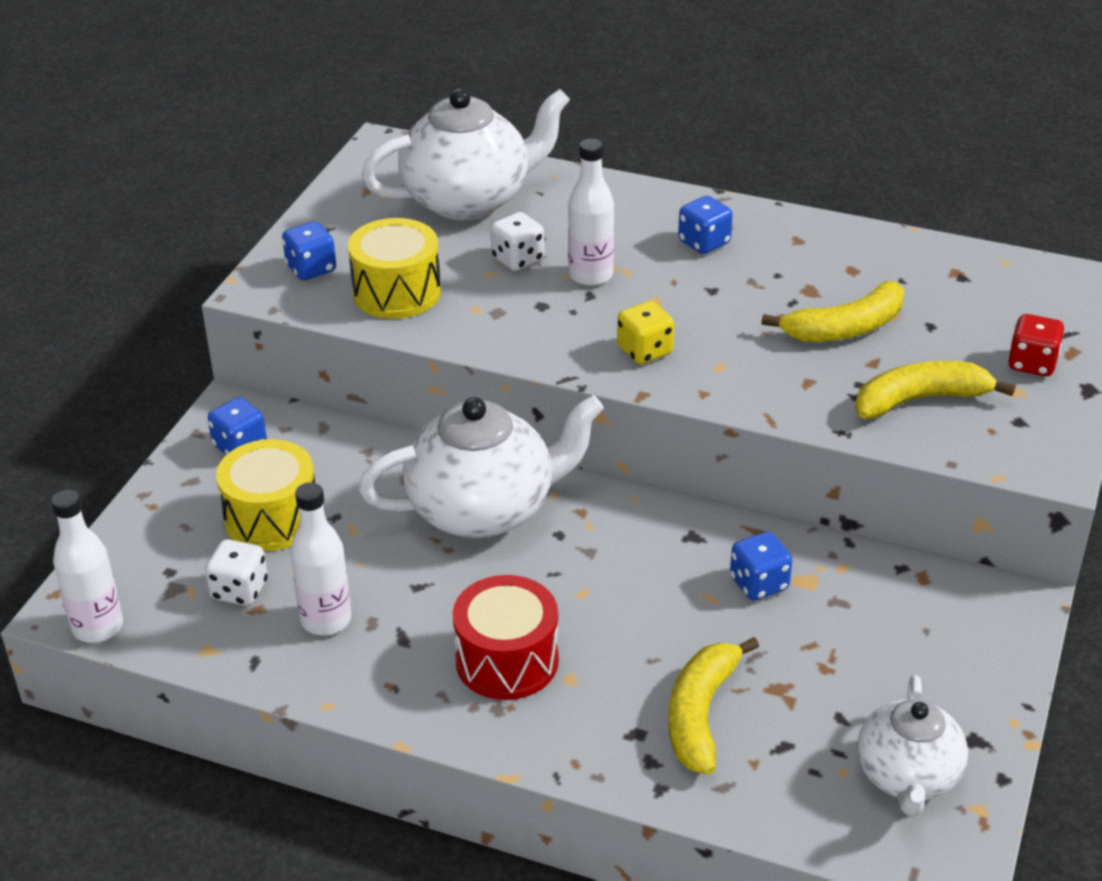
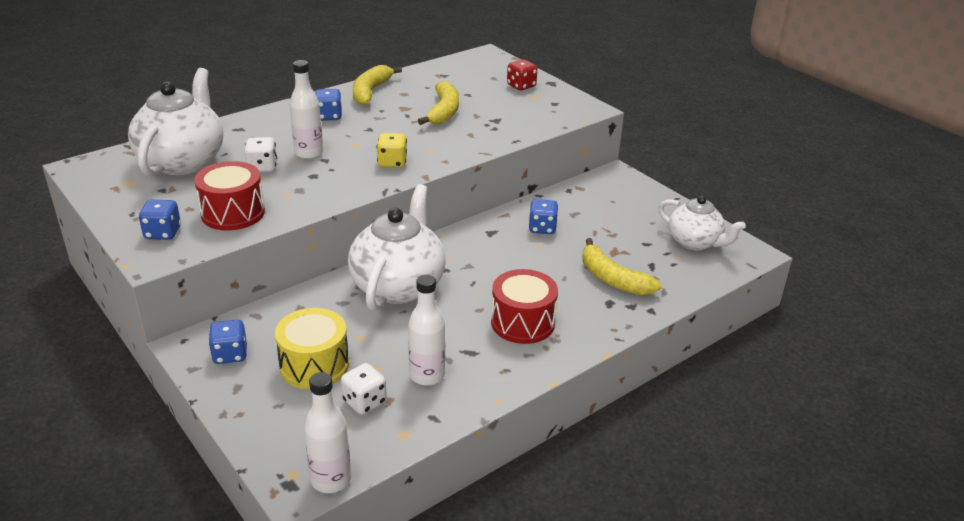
camera: 60 degrees left, 5 degrees down
yellow drum [348,218,441,319] -> red drum [194,161,265,231]
yellow banana [855,361,1015,419] -> yellow banana moved to [353,65,402,105]

